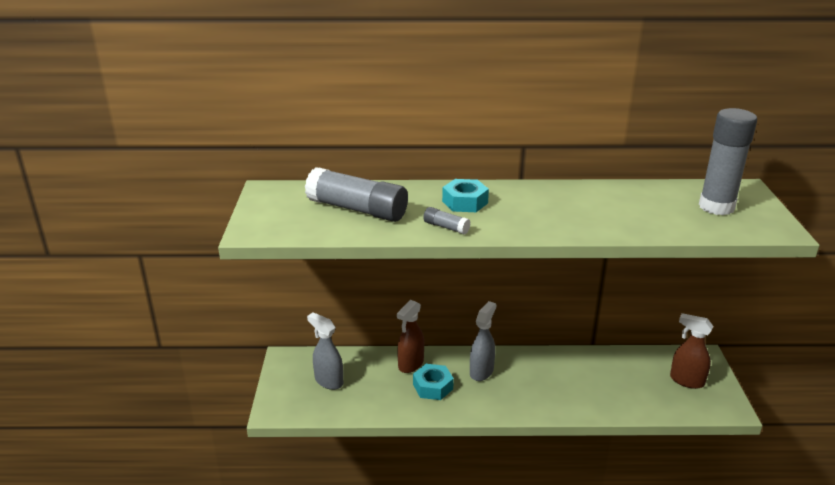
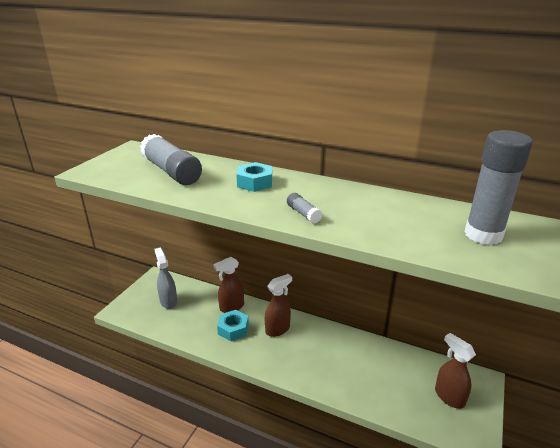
camera: 25 degrees right, 0 degrees up
grey glue stick [423,207,471,234] -> grey glue stick moved to [287,193,322,223]
grey spray bottle [470,301,496,381] -> brown spray bottle [265,274,292,337]

